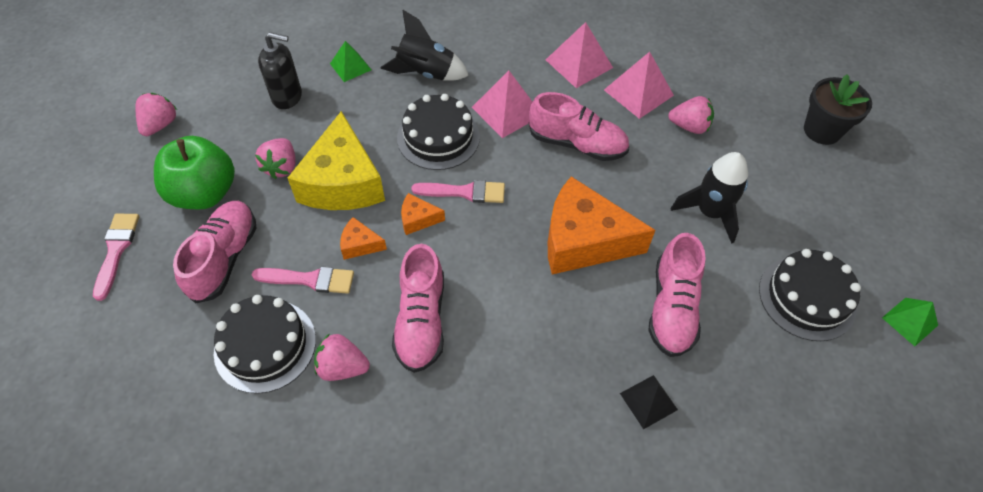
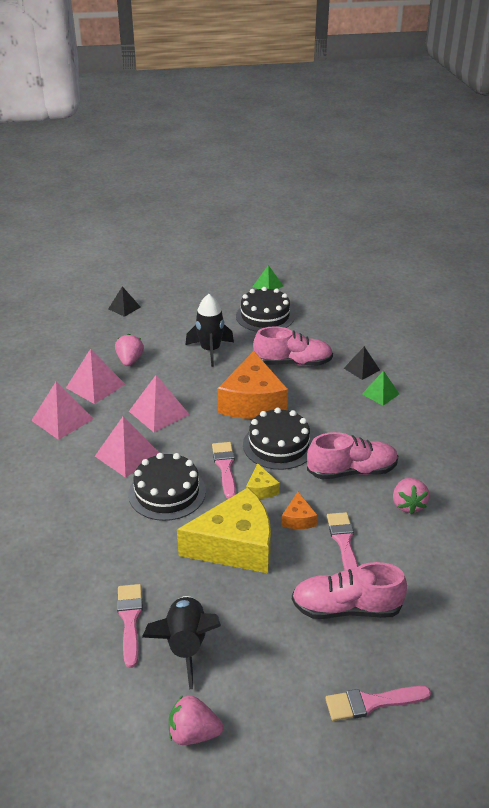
camera: 100 degrees left, 20 degrees down
green apple [154,136,235,209] -> none
black cake [214,295,316,394] -> black cake moved to [243,408,313,470]
pink strawberry [255,138,295,179] -> none
black soap dispenser [258,32,302,109] -> pink brush [117,584,143,668]
green pyramid [330,41,371,82] -> green pyramid moved to [362,371,399,406]
black rocket [380,10,469,80] -> black rocket moved to [142,596,221,690]
orange cheese [401,193,445,235] -> yellow cheese [246,463,280,499]
pink shoe [529,92,629,161] -> pink pyramid [129,375,190,432]
black flower pot [804,74,872,145] -> black pyramid [108,286,140,317]

